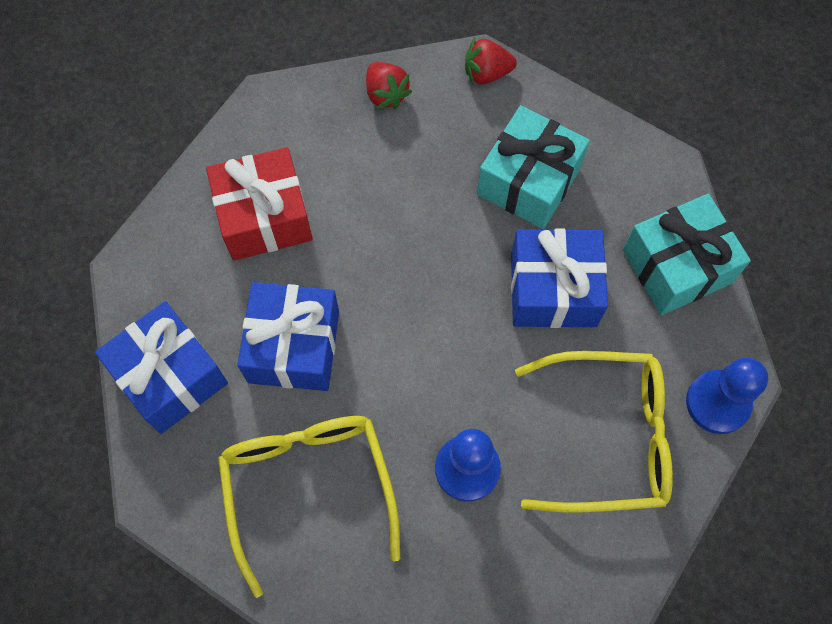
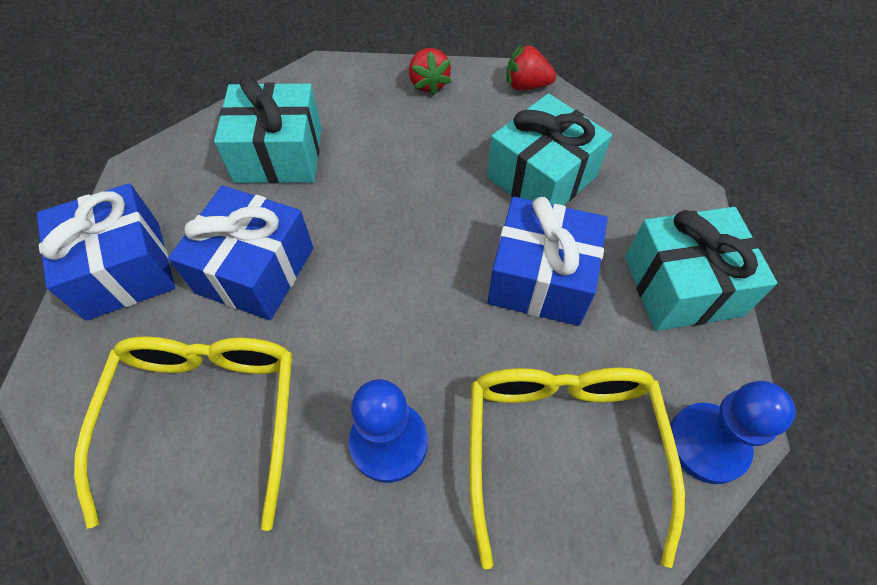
camera: 15 degrees right, 10 degrees down
red gift [206,147,313,261] -> turquoise gift [214,75,322,184]
yellow glasses [515,351,673,513] -> yellow glasses turned 105 degrees counterclockwise [469,368,685,569]

